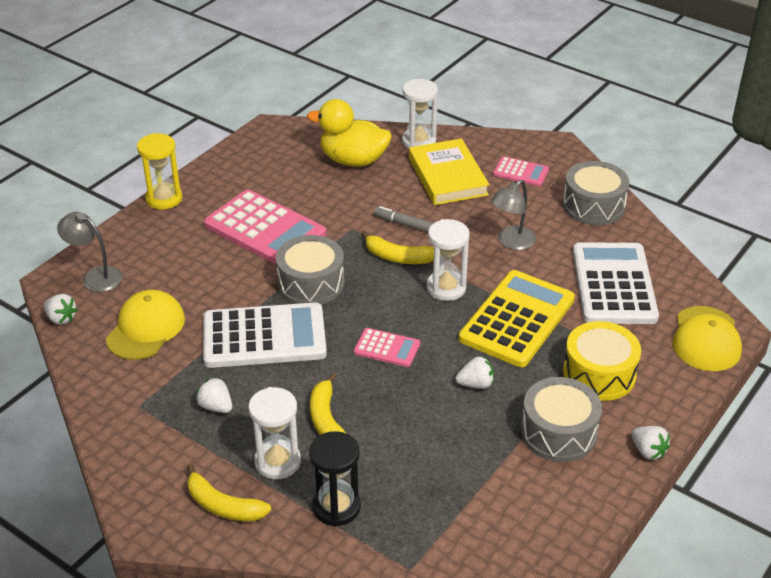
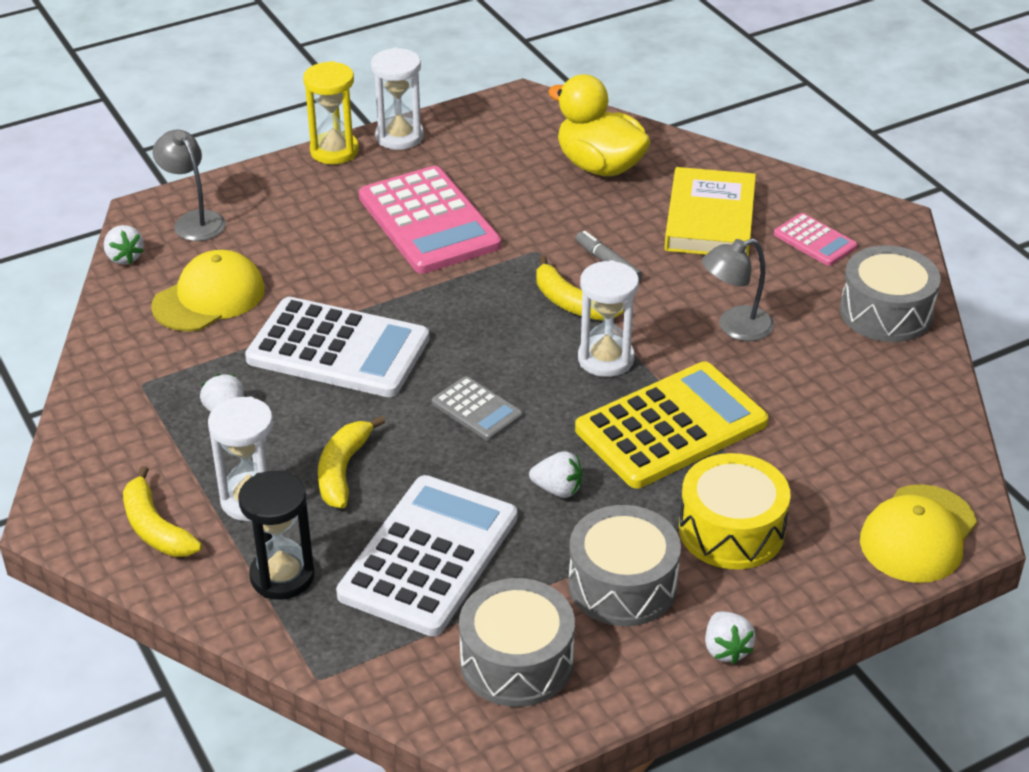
camera: 25 degrees right, 0 degrees up
grey drum [276,235,344,305] -> grey drum moved to [459,578,575,707]
pink calculator [354,328,420,367] -> grey calculator [432,376,523,441]
white hourglass [402,79,438,149] -> white hourglass moved to [371,48,424,150]
white calculator [573,242,659,324] -> white calculator moved to [336,475,517,637]

